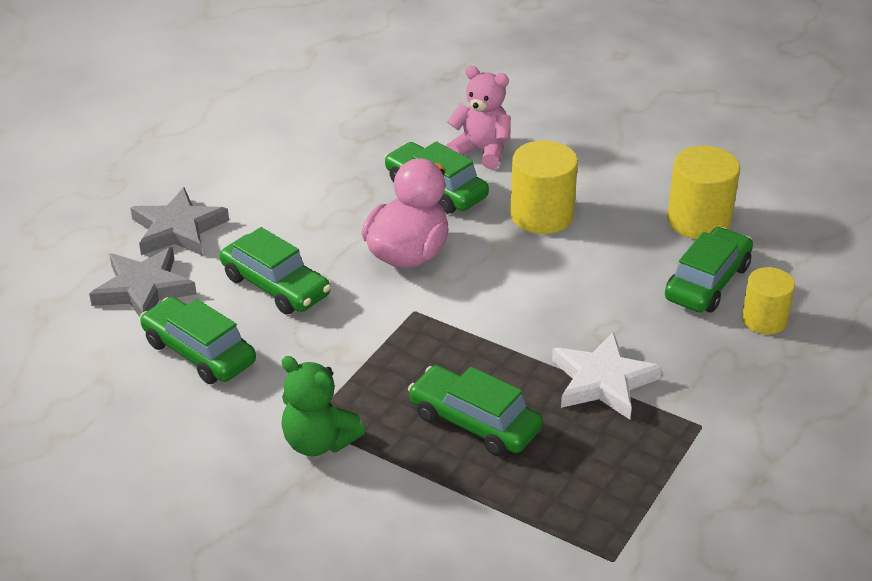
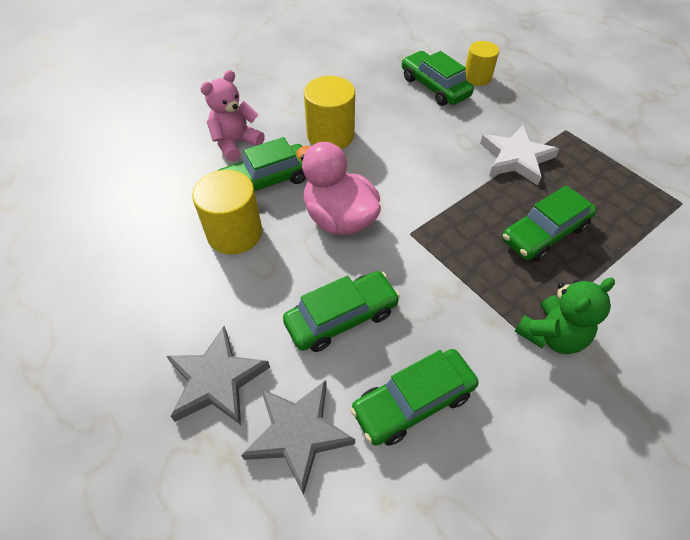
camera: 70 degrees left, 15 degrees up
yellow cylinder [667,146,740,239] -> yellow cylinder moved to [192,170,262,255]

